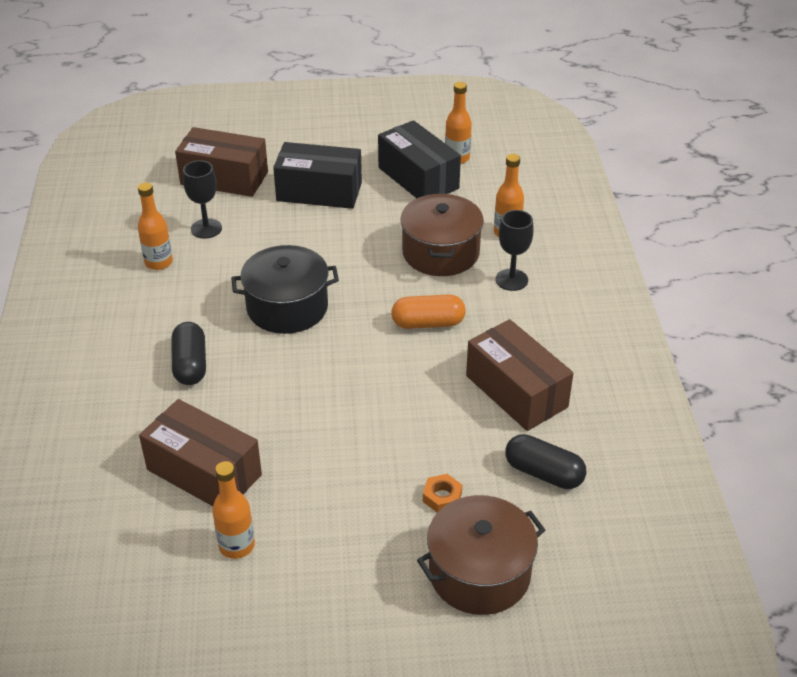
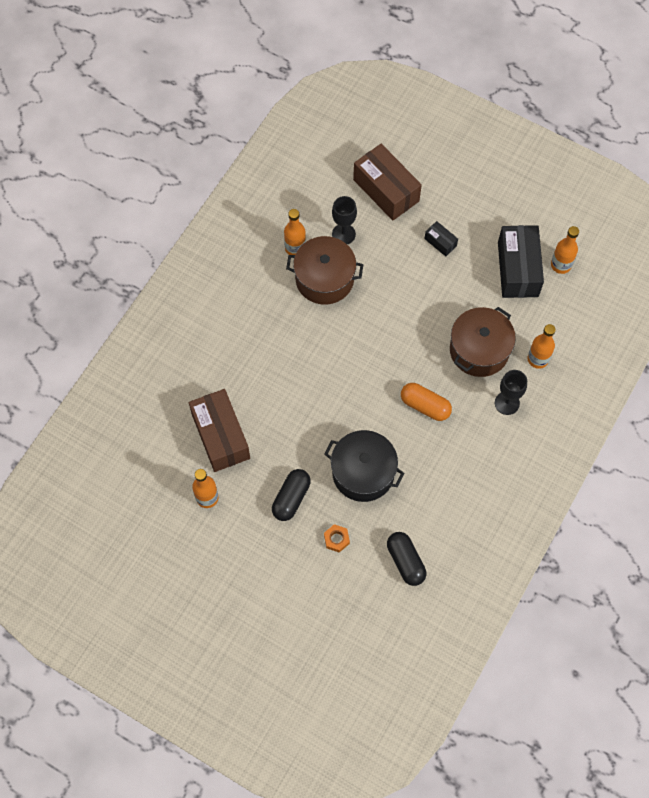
camera: 35 degrees right, 25 degrees up
black capsule [171,322,206,385] -> black capsule moved to [272,469,311,521]
black pot [231,245,339,334] -> black pot moved to [325,430,404,502]
black box [273,142,362,209] -> black box [424,221,458,257], size x0.47
brown pot [417,495,545,615] -> brown pot moved to [286,236,363,305]
brown box [466,319,573,431] -> none

